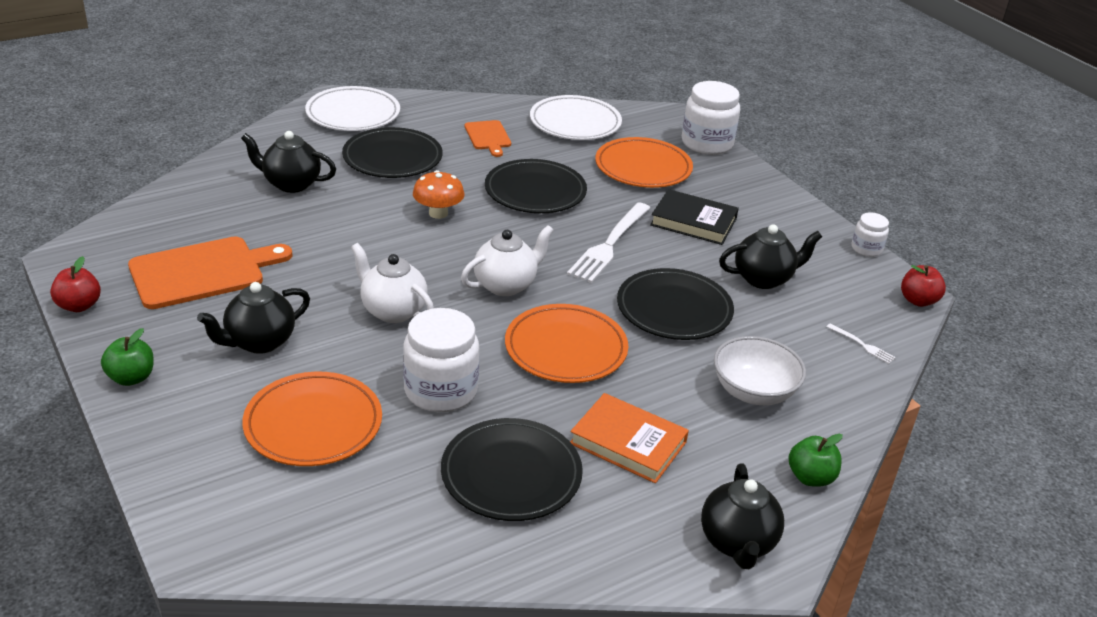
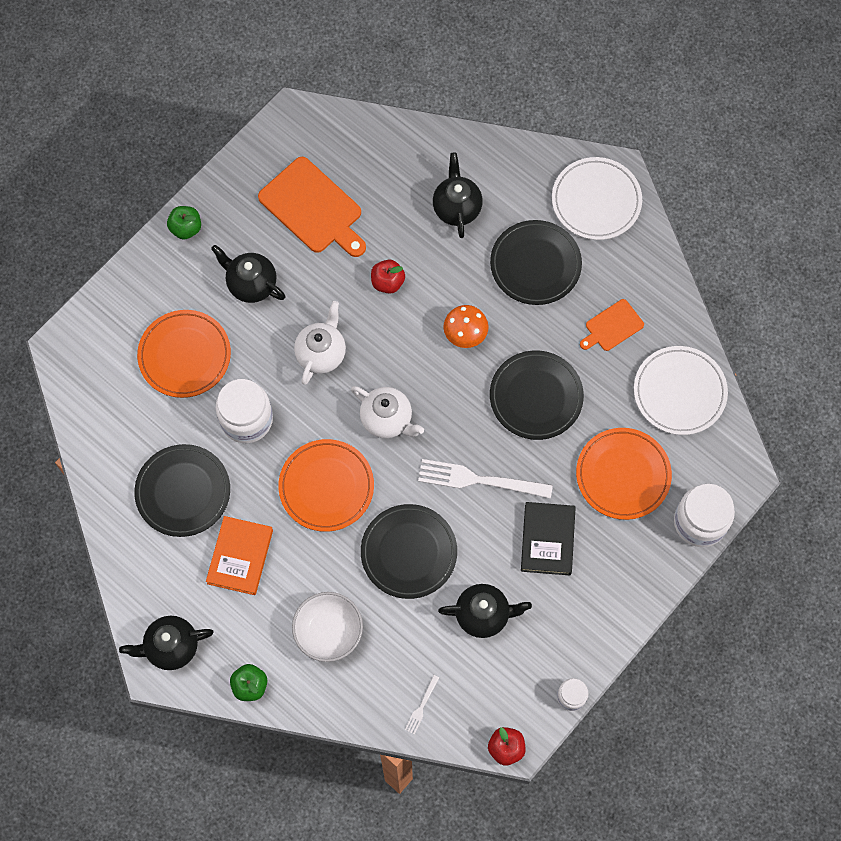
camera: 75 degrees right, 35 degrees up
red apple [50,256,101,312] -> red apple moved to [371,260,405,294]
black teapot [719,224,822,289] -> black teapot turned 60 degrees counterclockwise [438,584,532,638]

